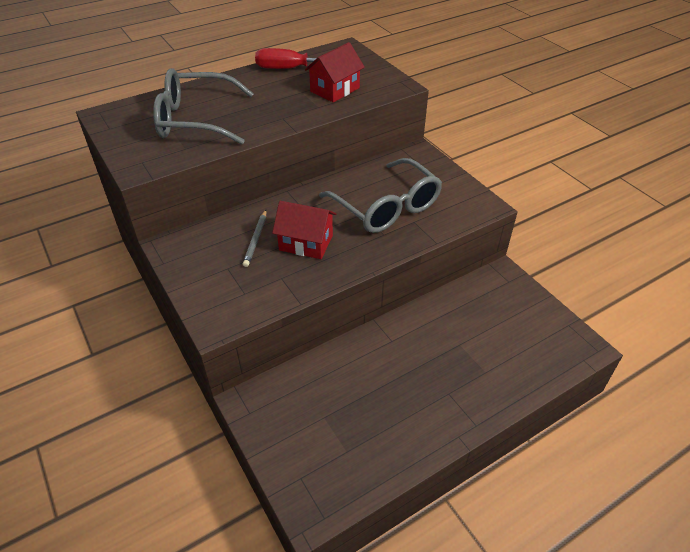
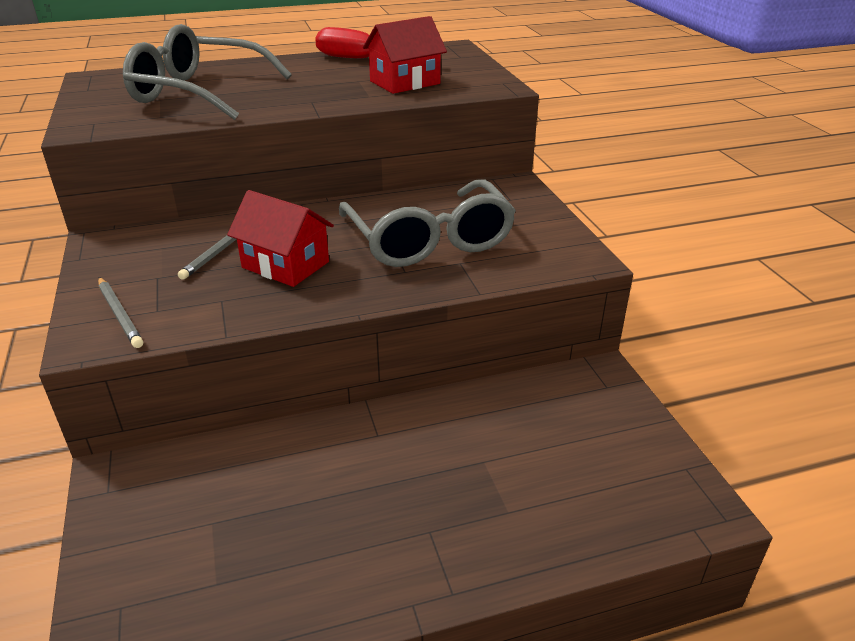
camera: 15 degrees right, 10 degrees down
none -> grey pencil [98,277,143,348]

